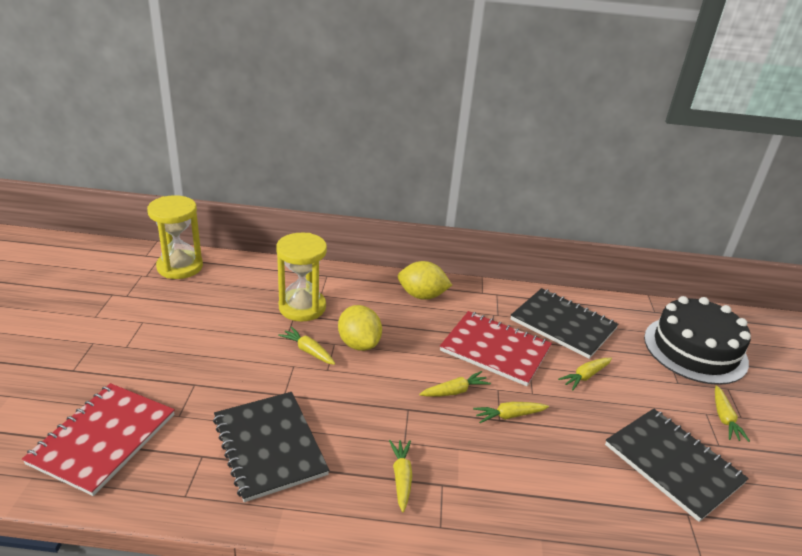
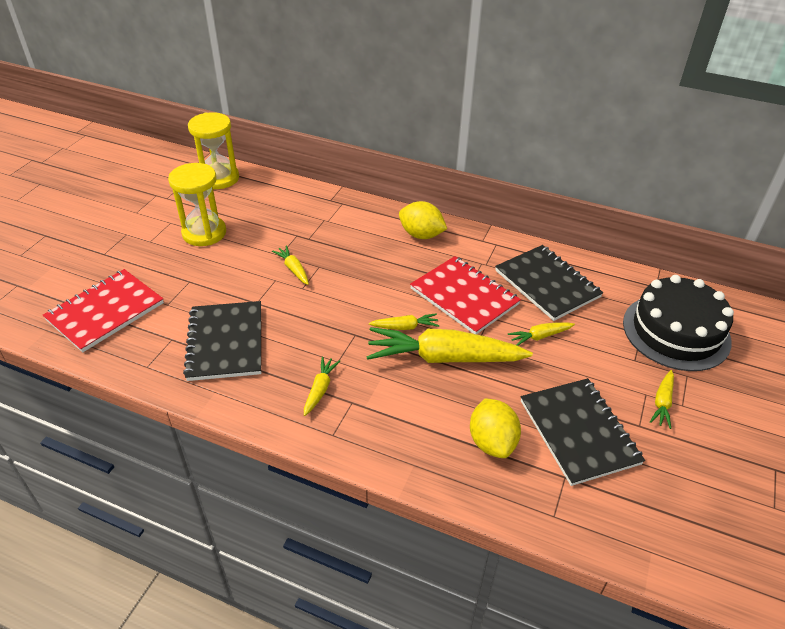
camera: 20 degrees right, 10 degrees up
yellow hourglass [276,233,327,321] -> yellow hourglass moved to [168,163,226,246]
yellow lemon [338,305,382,351] -> yellow lemon moved to [470,398,521,458]
yellow carrot [473,402,549,423] -> yellow carrot [366,327,533,363], size x2.22

